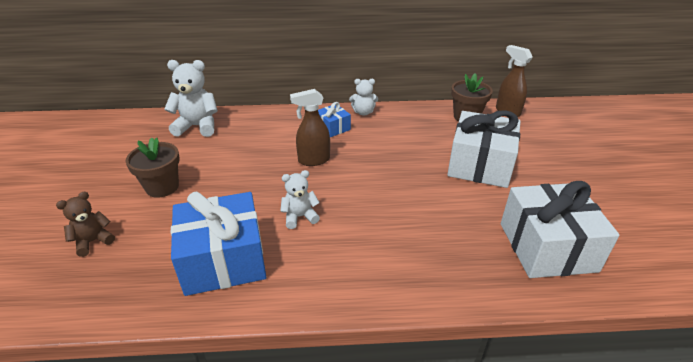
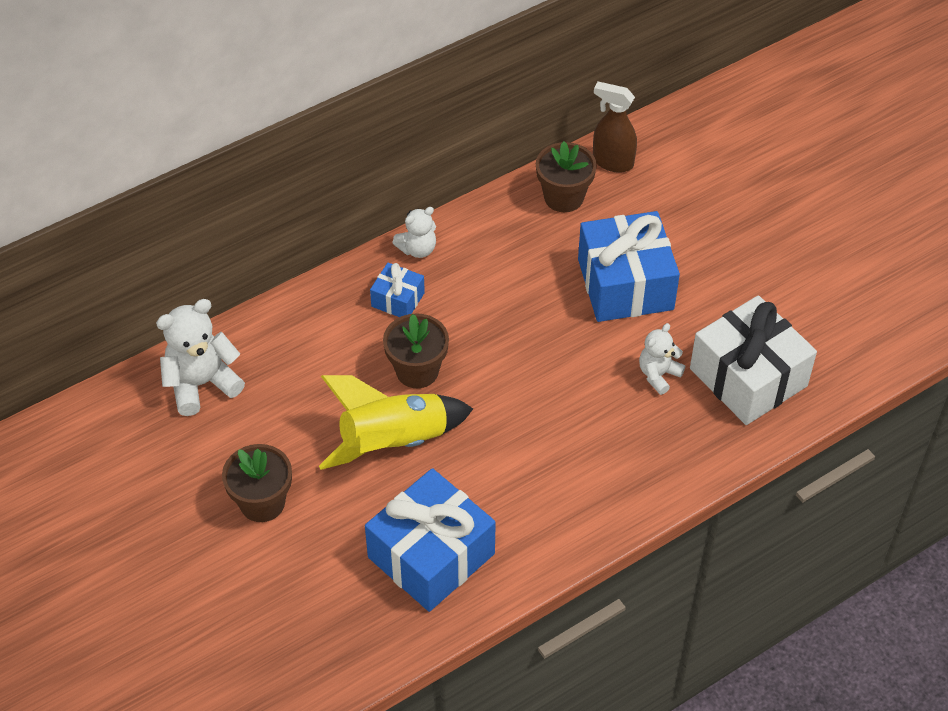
camera: 30 degrees left, 15 degrees up
brown teddy bear [56,192,115,257] -> none
white teddy bear [280,170,320,229] -> white teddy bear moved to [639,323,685,395]
brown spray bottle [290,89,330,166] -> brown flower pot [383,313,449,388]
white gift [447,110,521,188] -> blue gift [578,211,680,322]
none -> yellow rocket [319,375,473,470]

